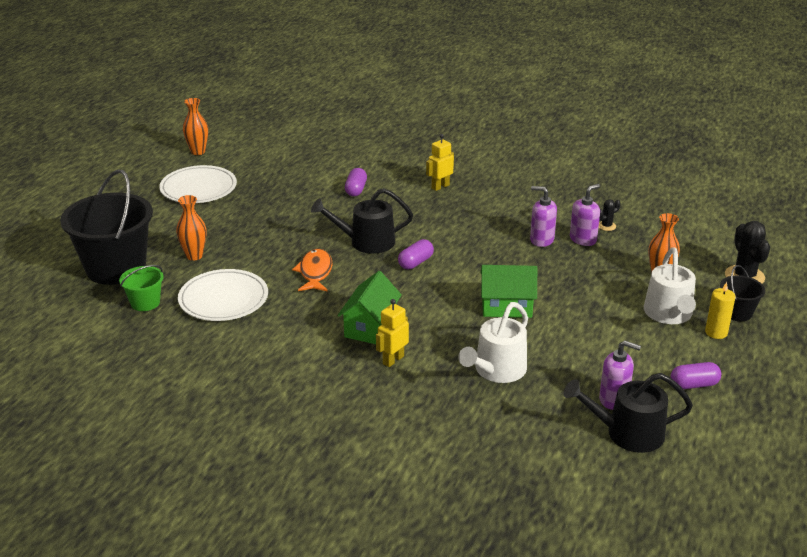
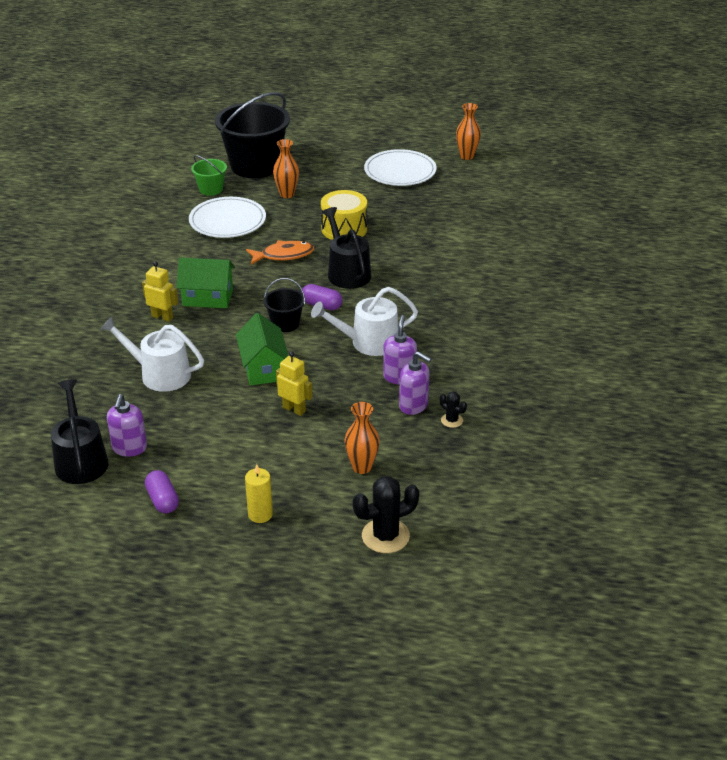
camera: 75 degrees right, 5 degrees up
purple capsule [345,168,367,196] -> none
yellow robot [426,134,454,191] -> yellow robot moved to [276,351,312,416]
white watering can [644,247,696,324] -> white watering can moved to [311,287,418,356]
black bucket [720,265,765,321] -> black bucket moved to [263,278,305,332]
none -> yellow drum [321,190,367,240]

